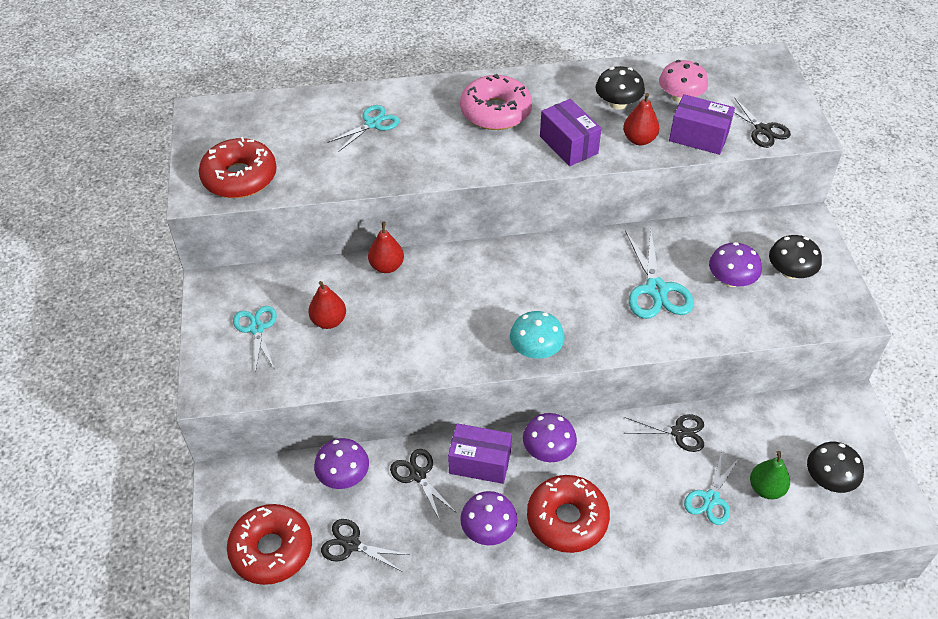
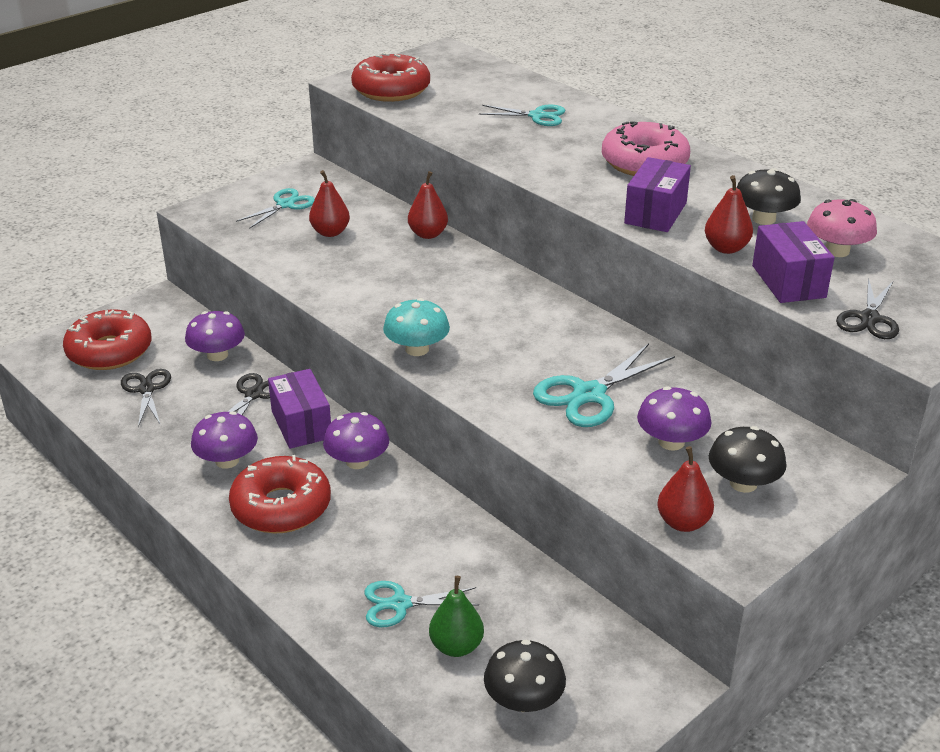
camera: 55 degrees right, 15 degrees down
black scissors [625,414,704,452] -> none
none -> red pear [657,446,714,532]

